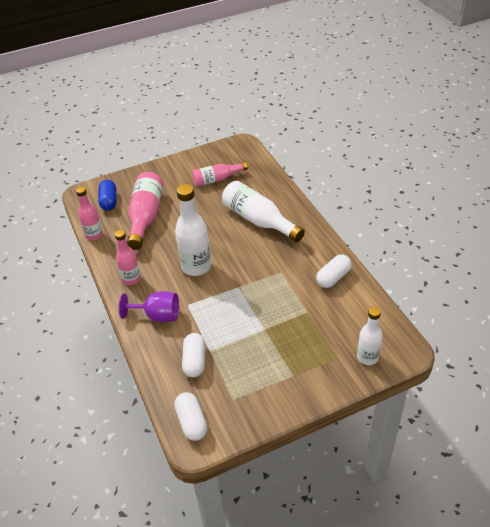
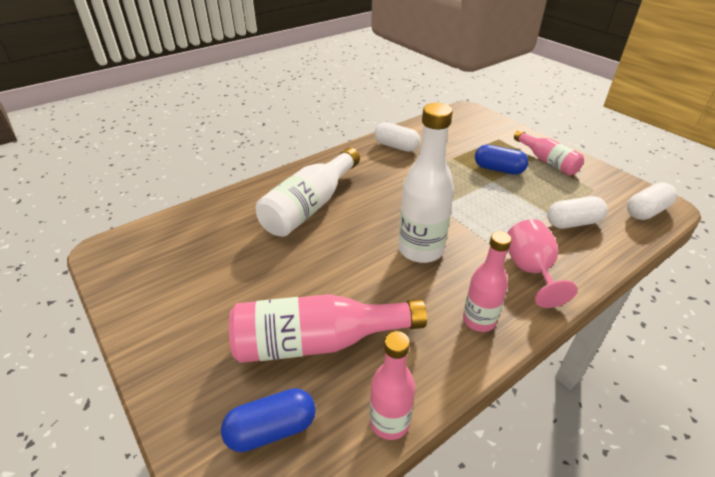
camera: 105 degrees left, 5 degrees down
purple goblet [119,291,179,322] -> pink goblet [507,219,578,308]
pink bottle [192,162,248,186] -> pink bottle moved to [514,130,584,176]
white bottle [357,307,383,365] -> none
none -> blue capsule [475,145,529,175]

